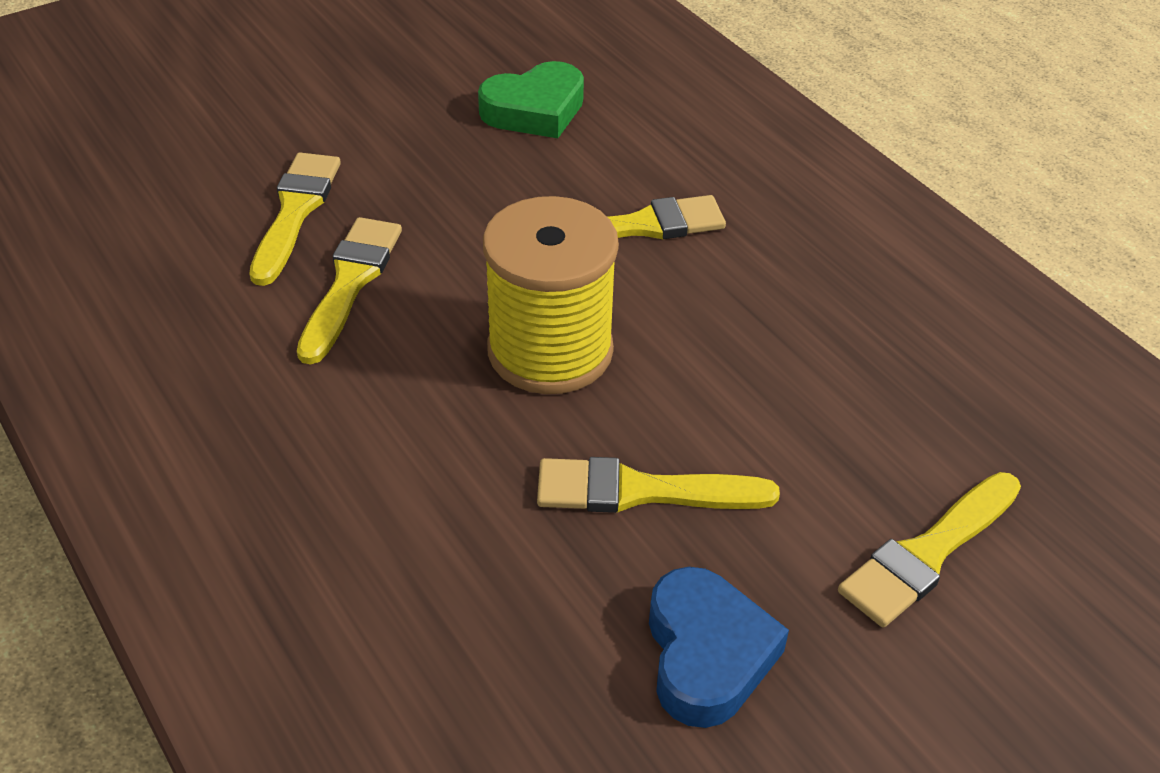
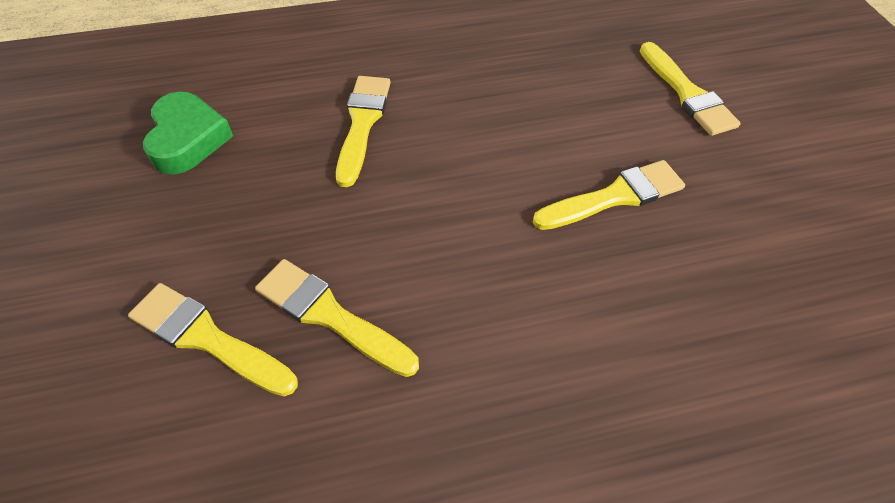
camera: 70 degrees left, 10 degrees up
yellow spool [483,196,619,394] -> none
yellow brush [537,457,780,513] -> yellow brush turned 135 degrees counterclockwise [533,160,685,230]
blue heart [649,567,789,728] -> none

